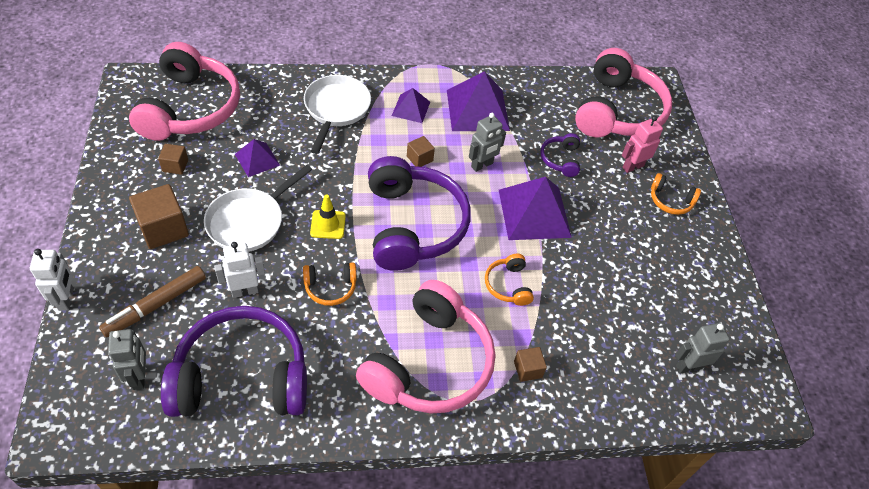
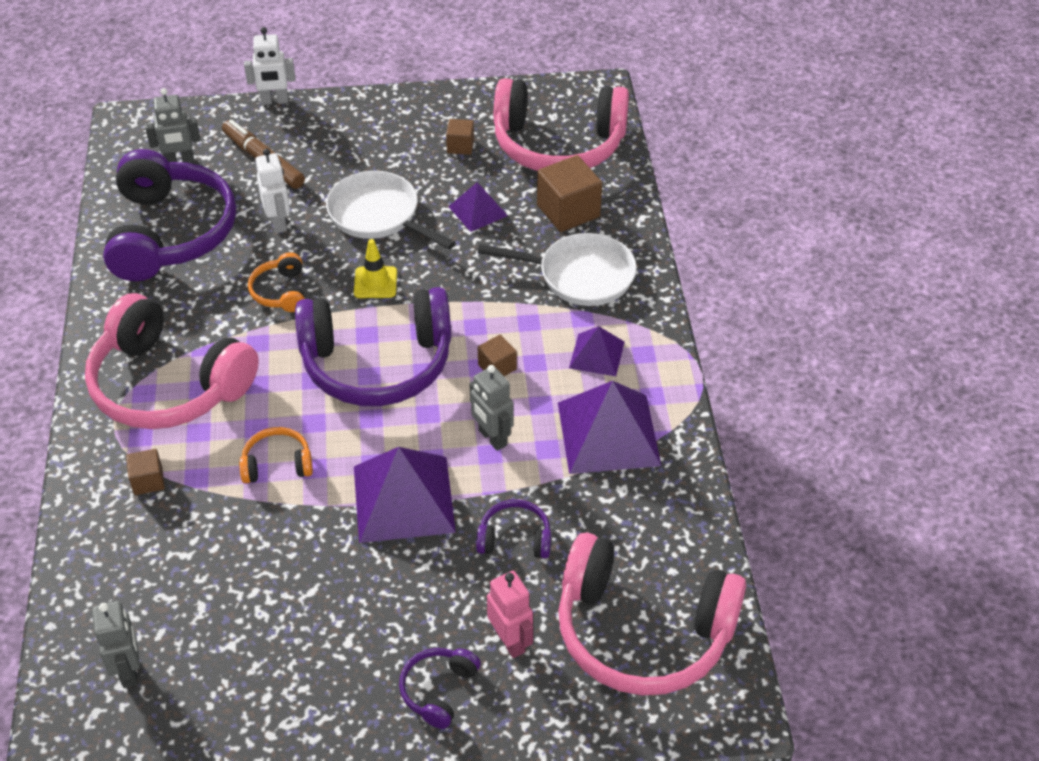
camera: 95 degrees right, 5 degrees down
brown cube [129,184,189,249] -> brown cube moved to [537,155,602,232]
orange headphones [651,173,701,215] -> purple headphones [399,648,481,729]

